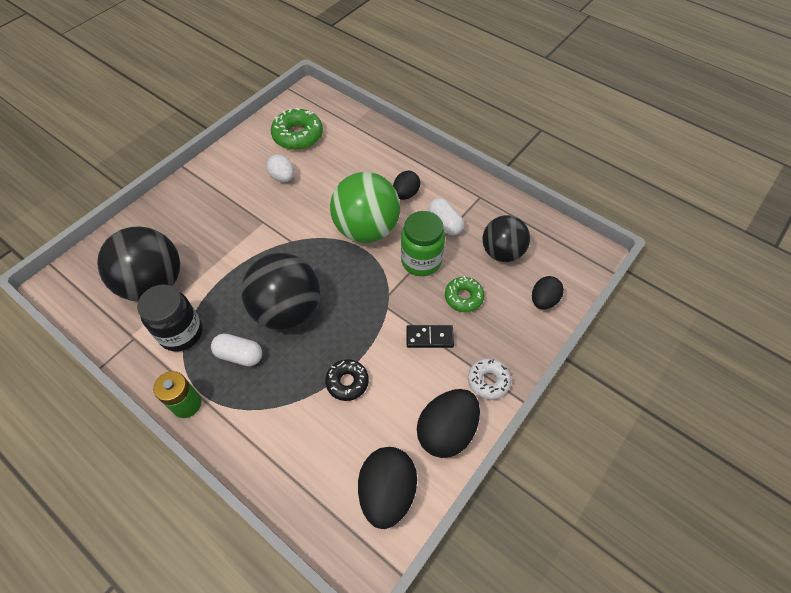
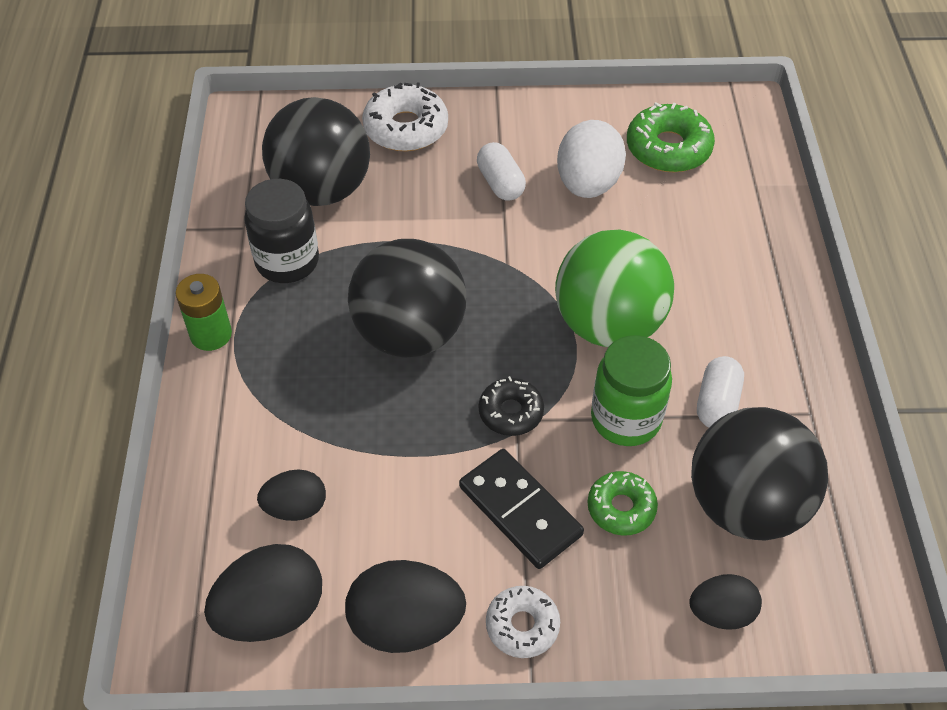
camera: 50 degrees right, 5 degrees down
white capsule [211,334,262,366] -> white capsule moved to [477,142,526,201]
white egg [267,154,294,182] -> white egg [557,120,626,198], size x1.64
black donut [325,359,369,401] -> black donut moved to [479,376,544,436]
black egg [393,171,420,200] -> black egg moved to [257,469,326,521]
black domino [406,325,454,348] -> black domino [459,449,584,569], size x1.55
black ball [483,215,530,262] -> black ball [691,407,828,541], size x1.51
none -> white donut [362,83,448,151]

